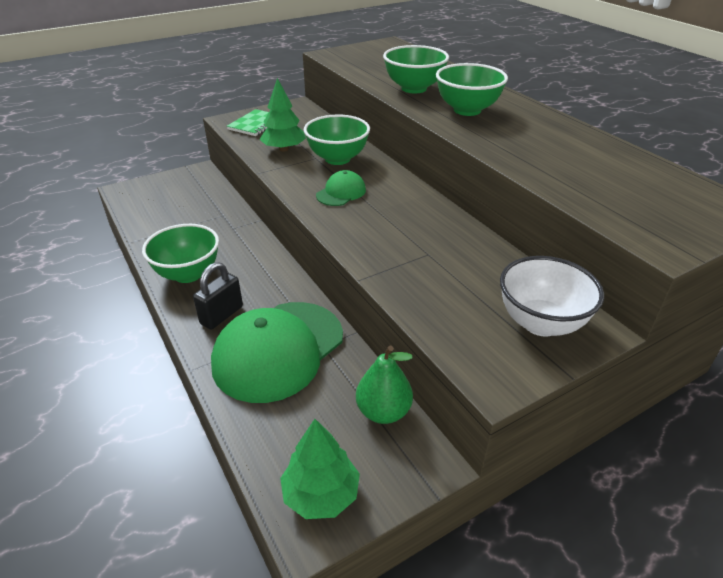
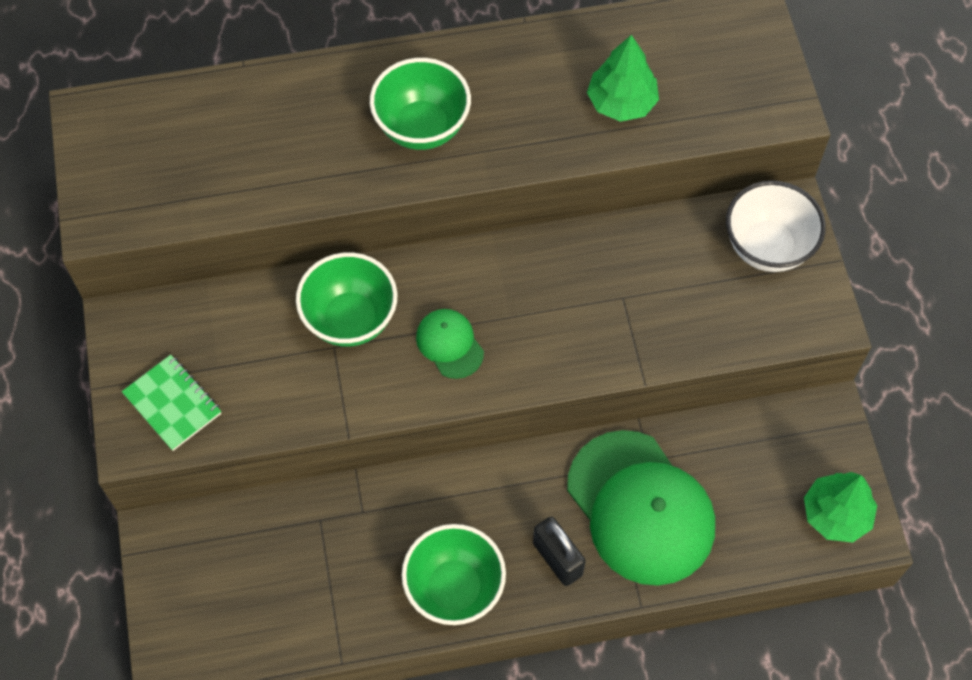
camera: 70 degrees left, 25 degrees up
green tree [259,78,306,152] -> green tree moved to [587,35,659,122]
green pear [356,346,413,424] -> none
green bowl [383,45,449,93] -> none

